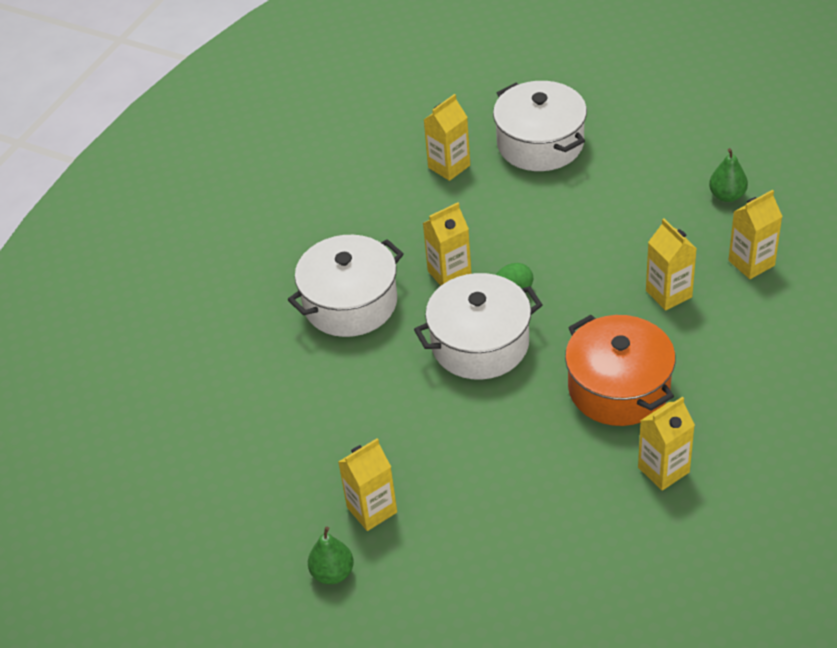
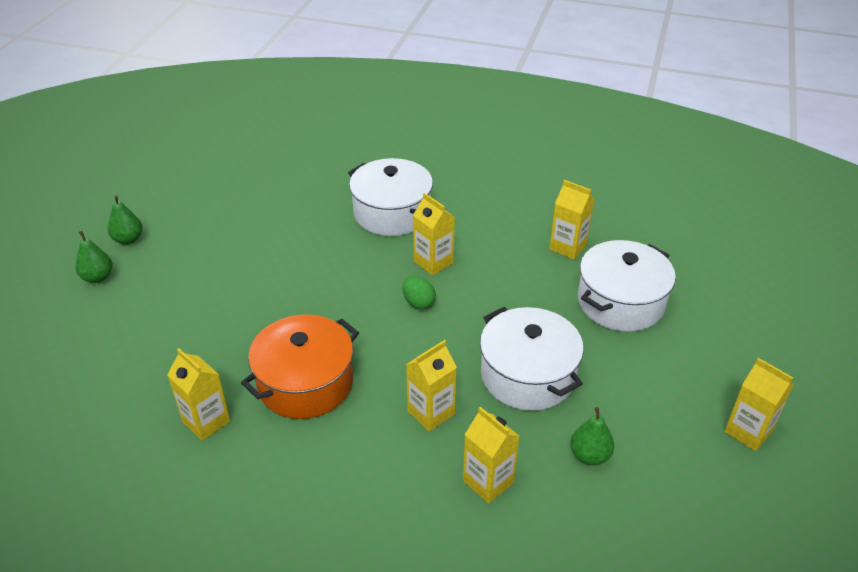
camera: 75 degrees right, 5 degrees down
yellow carton [338,438,397,531] -> yellow carton moved to [724,358,794,451]
white pot [414,273,543,380] -> white pot moved to [480,307,584,411]
none -> green pear [75,231,113,283]

